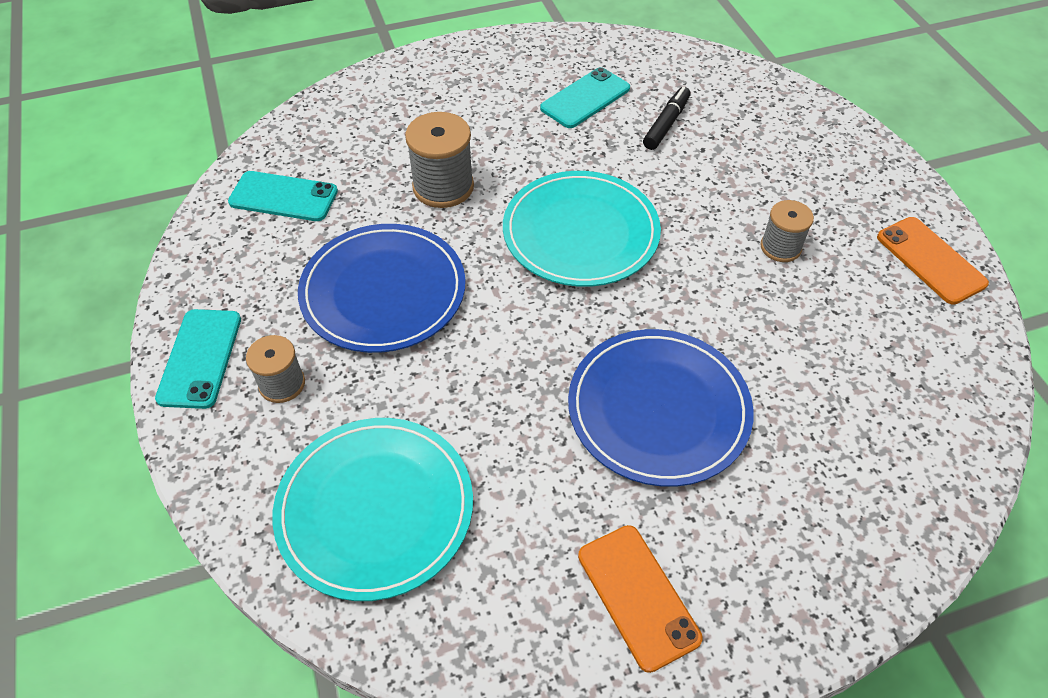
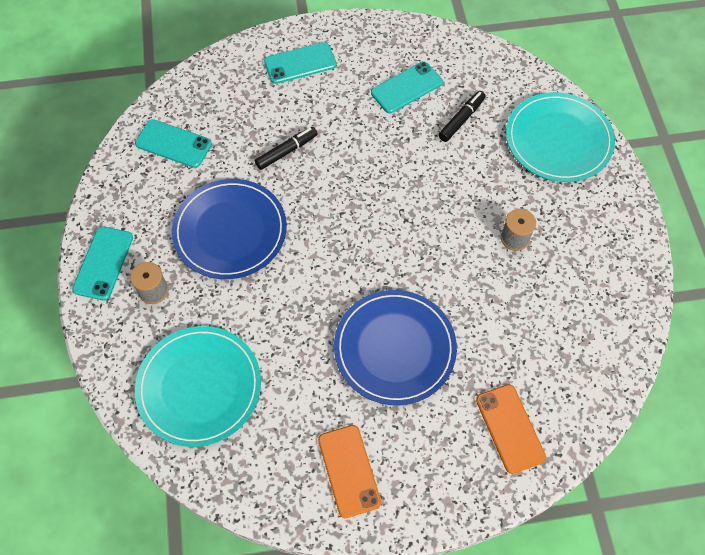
camera: 10 degrees right, 10 degrees up
grey spool [405,112,474,208] -> black marker [255,127,318,170]
turquoise plate [503,171,661,287] -> turquoise plate moved to [506,92,615,182]
orange phone [877,217,989,305] -> orange phone moved to [476,384,546,474]
none -> turquoise phone [264,42,336,84]

